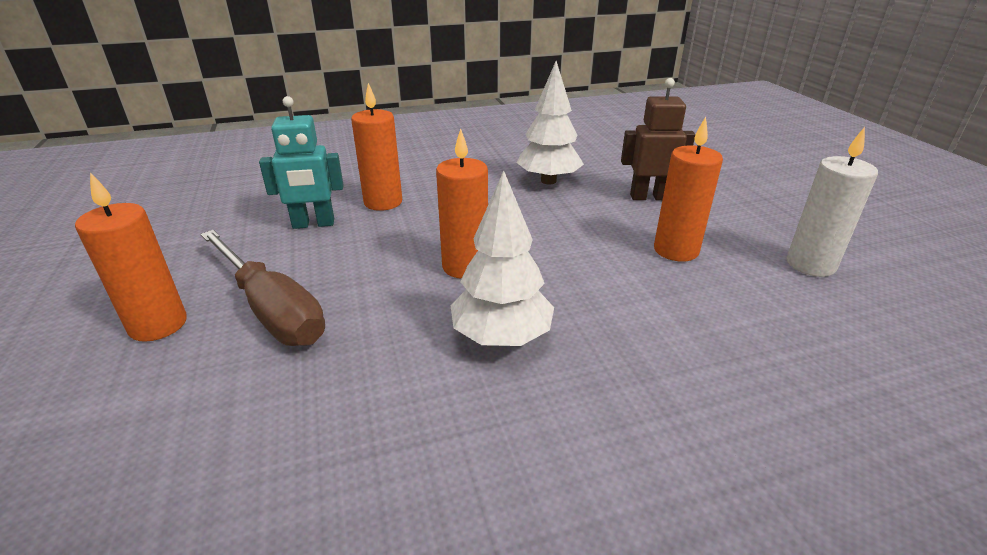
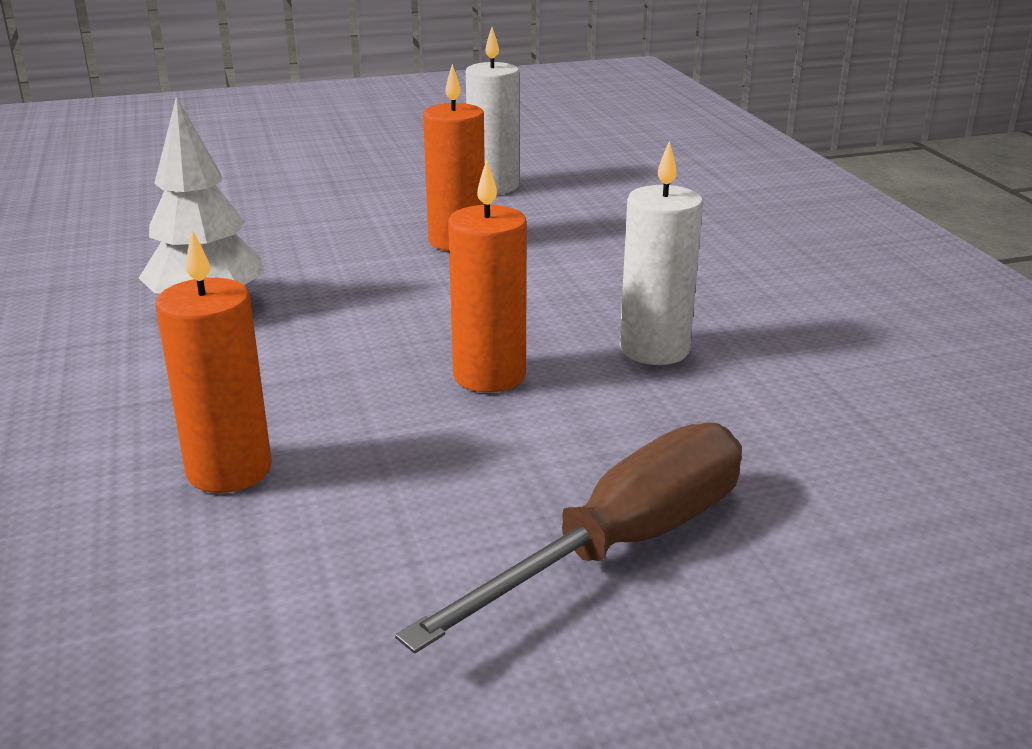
camera: 90 degrees left, 5 degrees down
orange candle [75,172,187,342] -> none
turquoise robot [259,96,343,229] -> none
white tree [450,171,554,346] -> white candle [620,141,703,365]
brown robot [621,78,695,200] -> none

